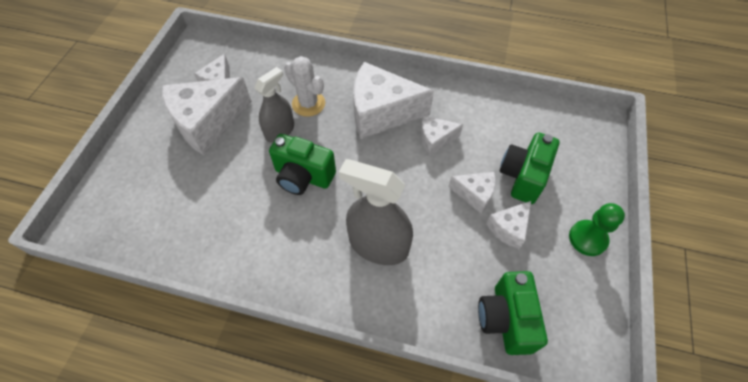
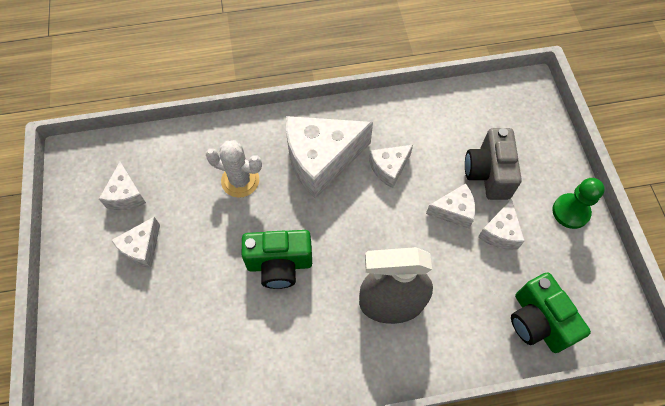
camera: 25 degrees left, 5 degrees up
white cheese [162,77,252,155] -> white cheese [111,217,160,268], size x0.51
grey spray bottle [254,67,294,143] -> none
green camera [500,132,559,204] -> grey camera [465,128,522,200]

